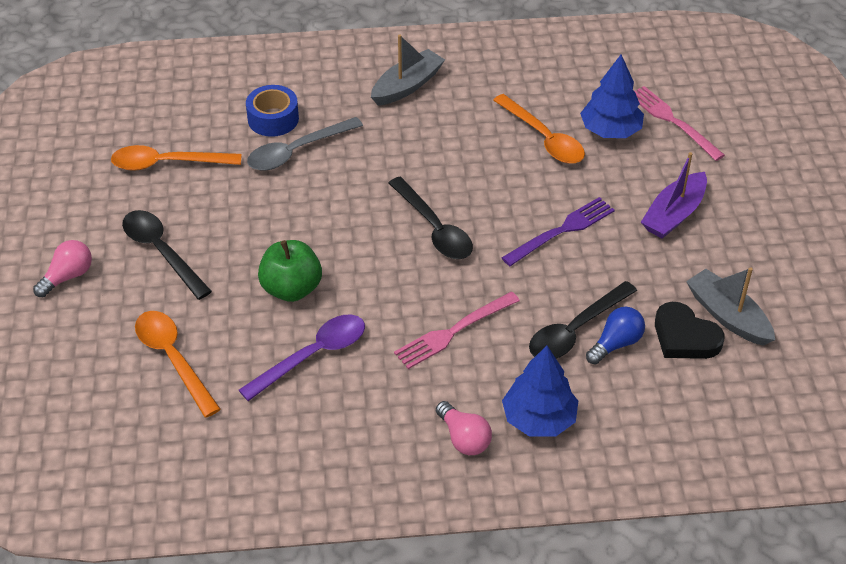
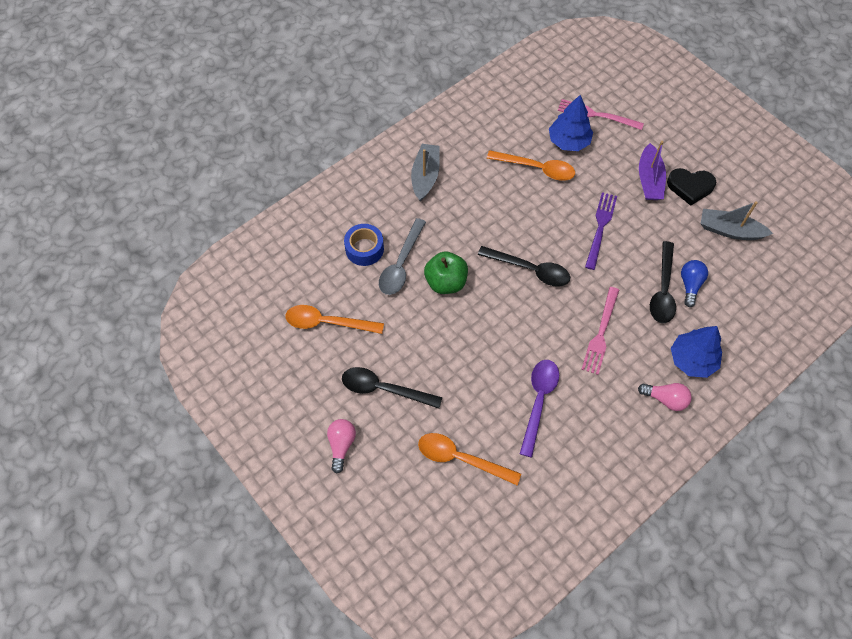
camera: 35 degrees left, 15 degrees up
orange spoon [111,145,242,171] -> orange spoon turned 45 degrees clockwise [285,305,384,334]
green apple [258,240,322,302] -> green apple moved to [424,251,468,294]
black heart [655,302,724,359] -> black heart moved to [667,168,716,206]

